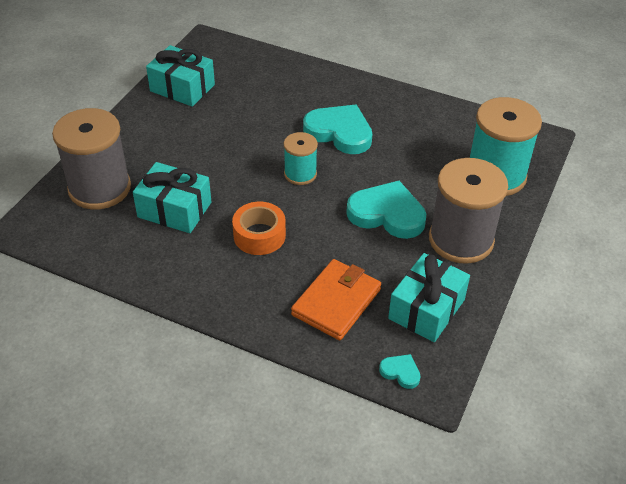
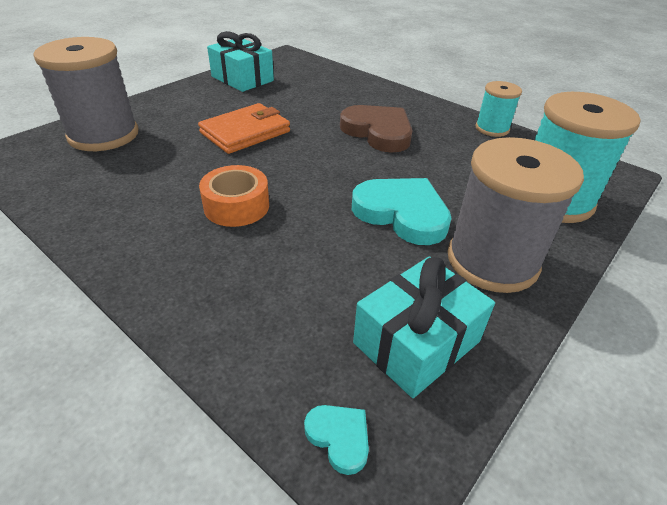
camera: 15 degrees right, 5 degrees down
turquoise gift [133,162,211,233] -> none
turquoise spool [284,132,318,185] -> turquoise spool moved to [476,81,522,137]
orange wallet [291,259,381,340] -> orange wallet moved to [198,103,290,154]
turquoise heart [303,105,372,154] -> brown heart [340,105,413,153]

